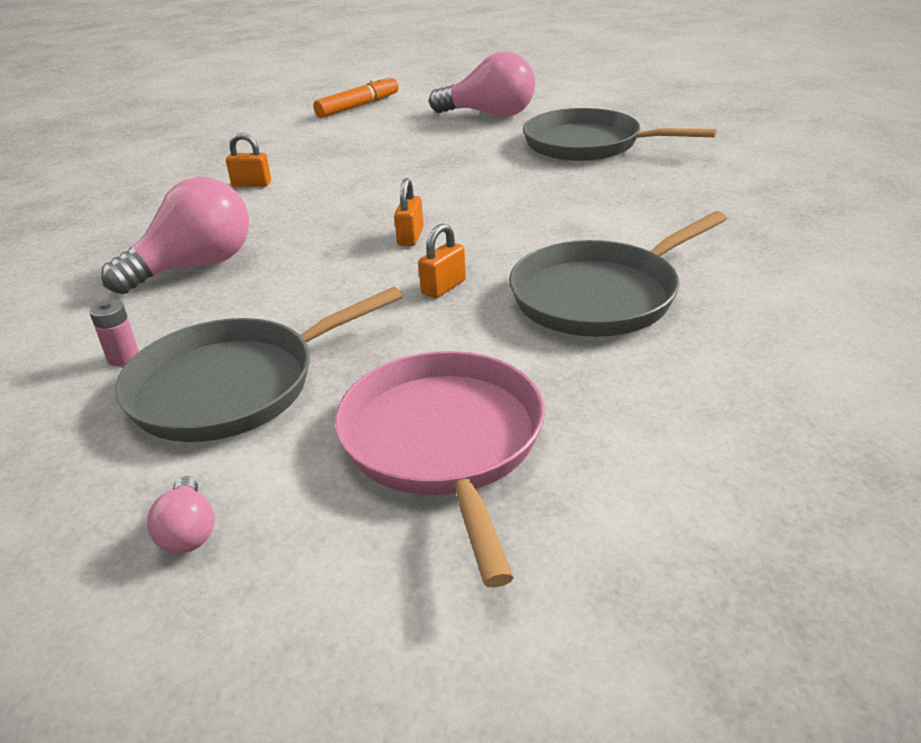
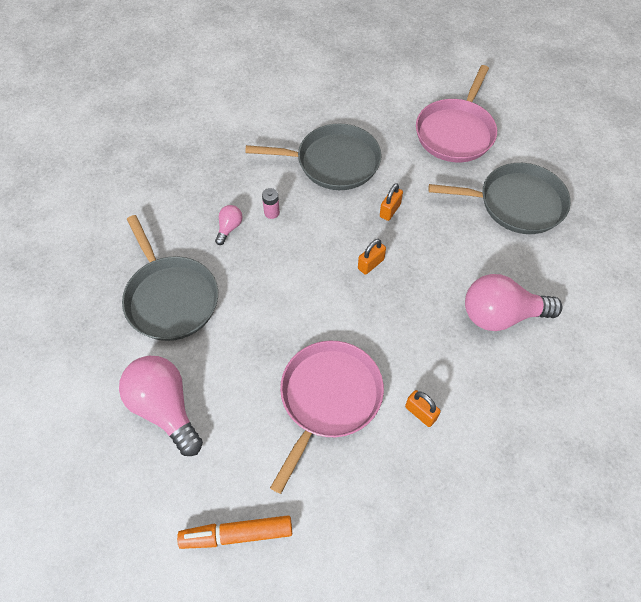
camera: 145 degrees left, 25 degrees up
pink battery [89,299,139,366] -> pink battery moved to [262,188,280,219]
pink light bulb [147,476,215,554] -> pink light bulb moved to [215,205,243,245]
orange padlock [418,223,466,298] -> orange padlock turned 45 degrees counterclockwise [380,183,403,221]
none -> pink pan [270,341,384,494]

